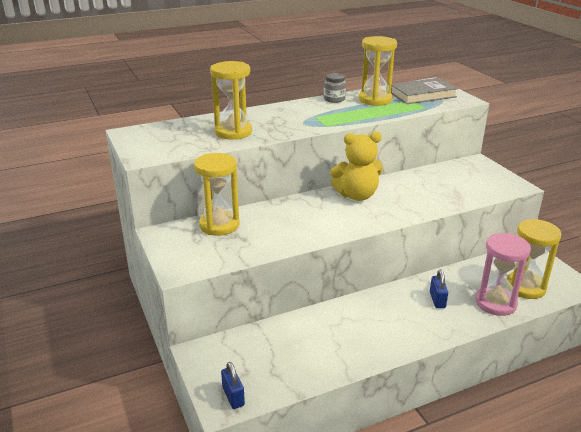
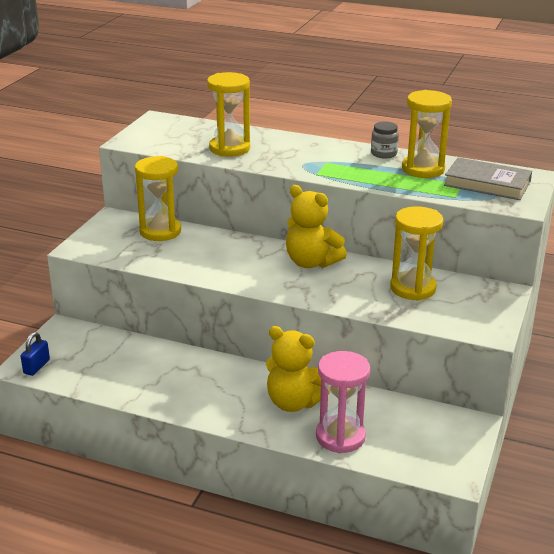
camera: 45 degrees right, 0 degrees up
blue padlock [430,270,448,308] -> yellow teddy bear [266,326,330,412]
yellow hourglass [506,219,561,299] -> yellow hourglass moved to [390,206,443,301]

